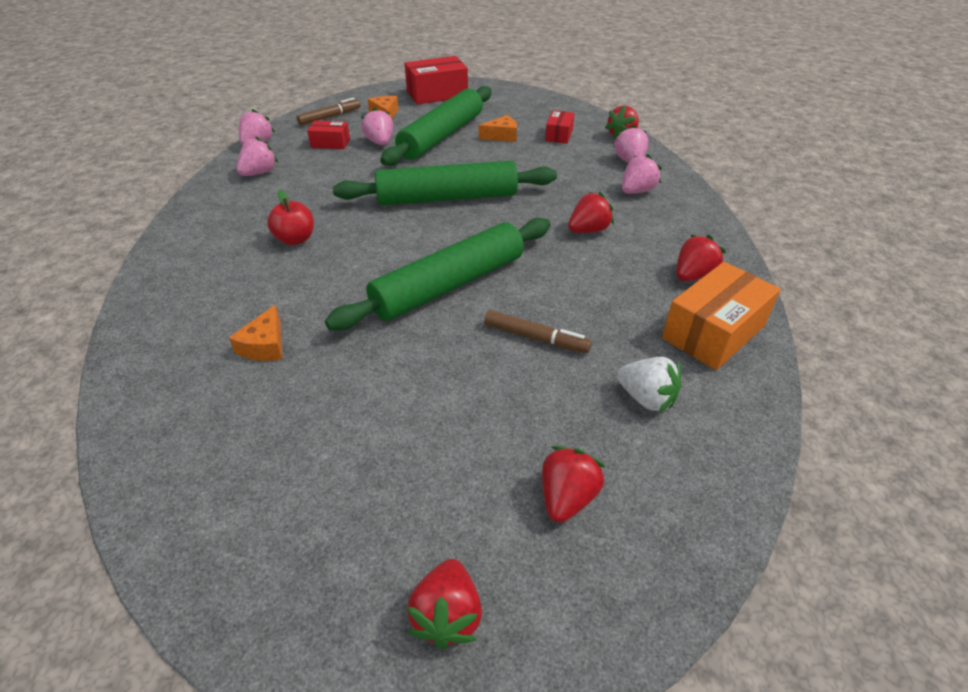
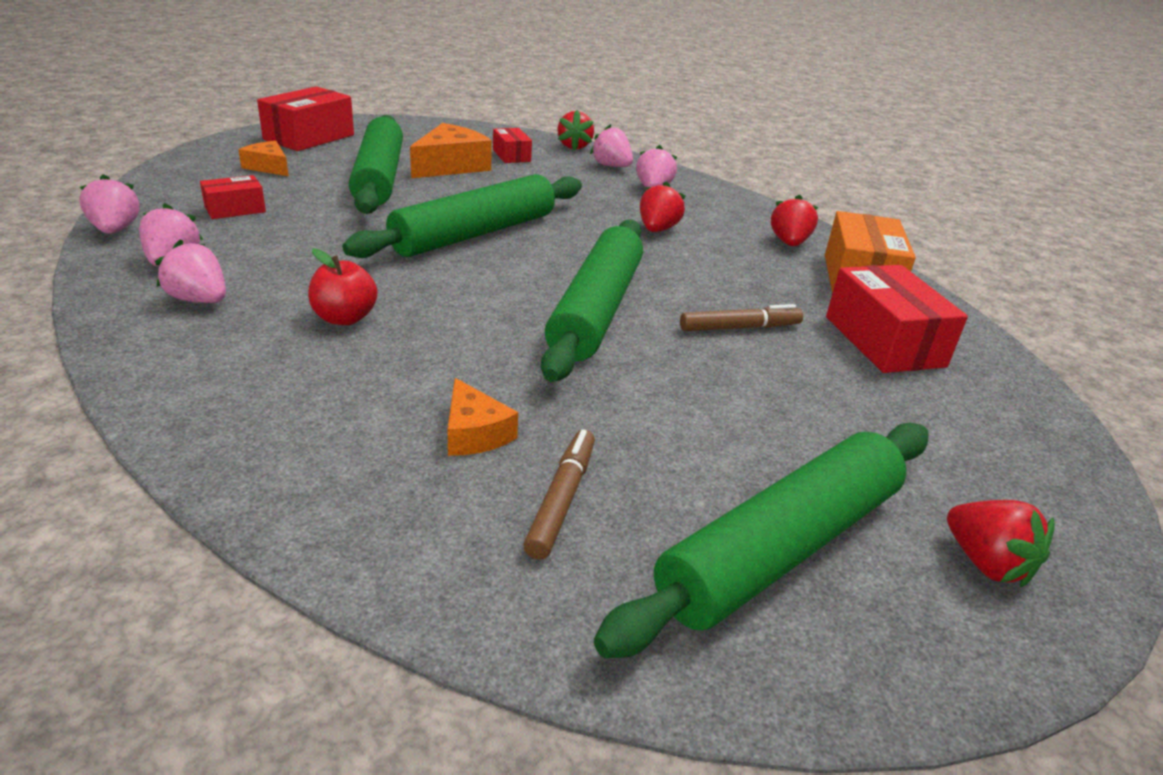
camera: 40 degrees left, 10 degrees down
brown marker [297,98,361,125] -> brown marker moved to [523,429,595,560]
pink strawberry [361,107,393,145] -> pink strawberry moved to [155,240,226,303]
orange cheese [479,115,517,142] -> orange cheese [410,123,492,178], size x1.70
red strawberry [542,446,605,523] -> none
white strawberry [617,357,681,413] -> red box [826,265,968,373]
none -> green rolling pin [594,423,928,658]

